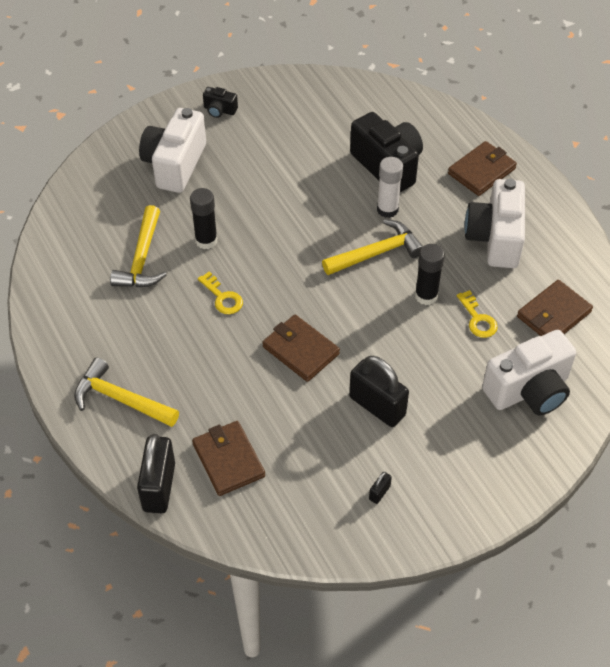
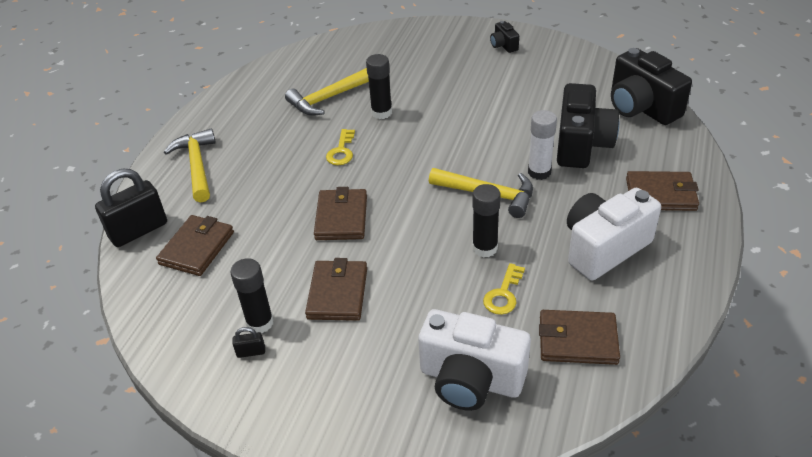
camera: 50 degrees right, 10 degrees down
white camera [139,108,206,193] -> none
black padlock [349,356,409,427] -> brown wallet [305,258,367,321]
none -> black glue stick [230,258,274,333]
none -> black camera [611,48,692,125]

